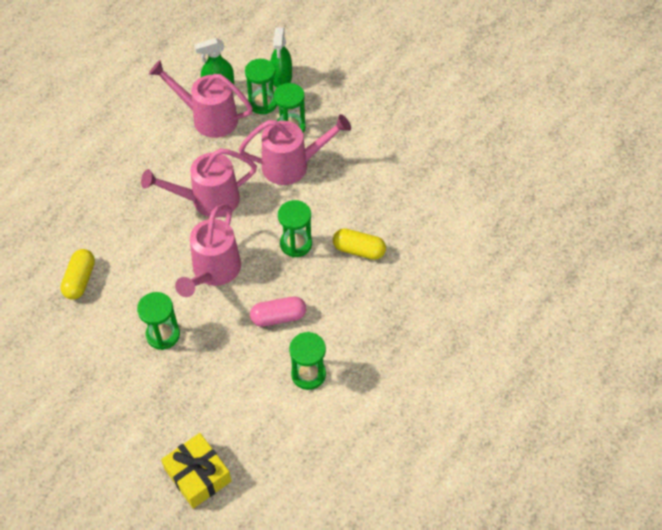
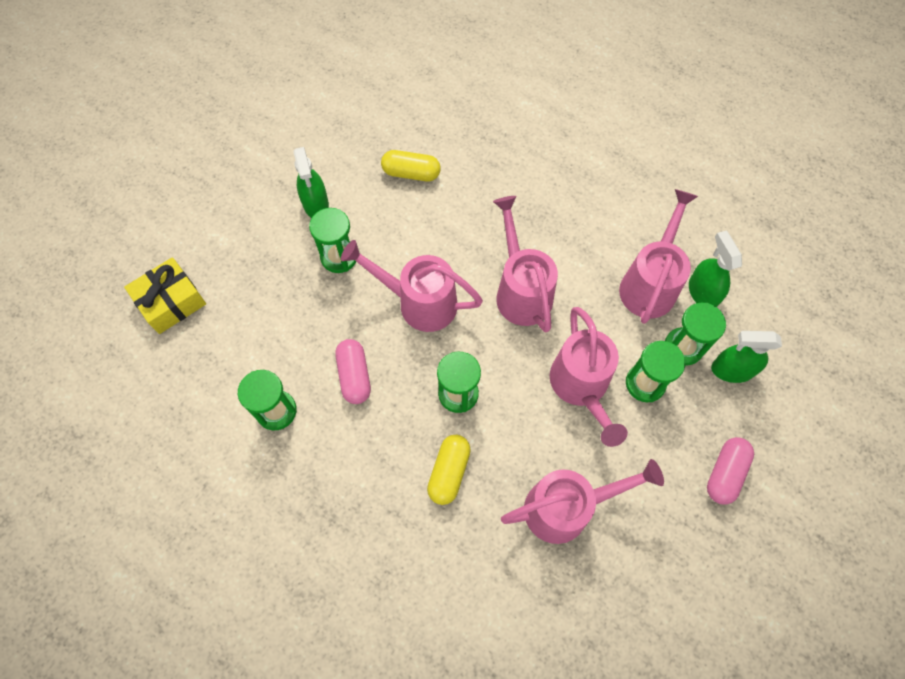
camera: 90 degrees right, 10 degrees up
none -> green spray bottle [294,147,329,218]
none -> pink watering can [501,459,664,544]
none -> pink capsule [707,437,754,505]

